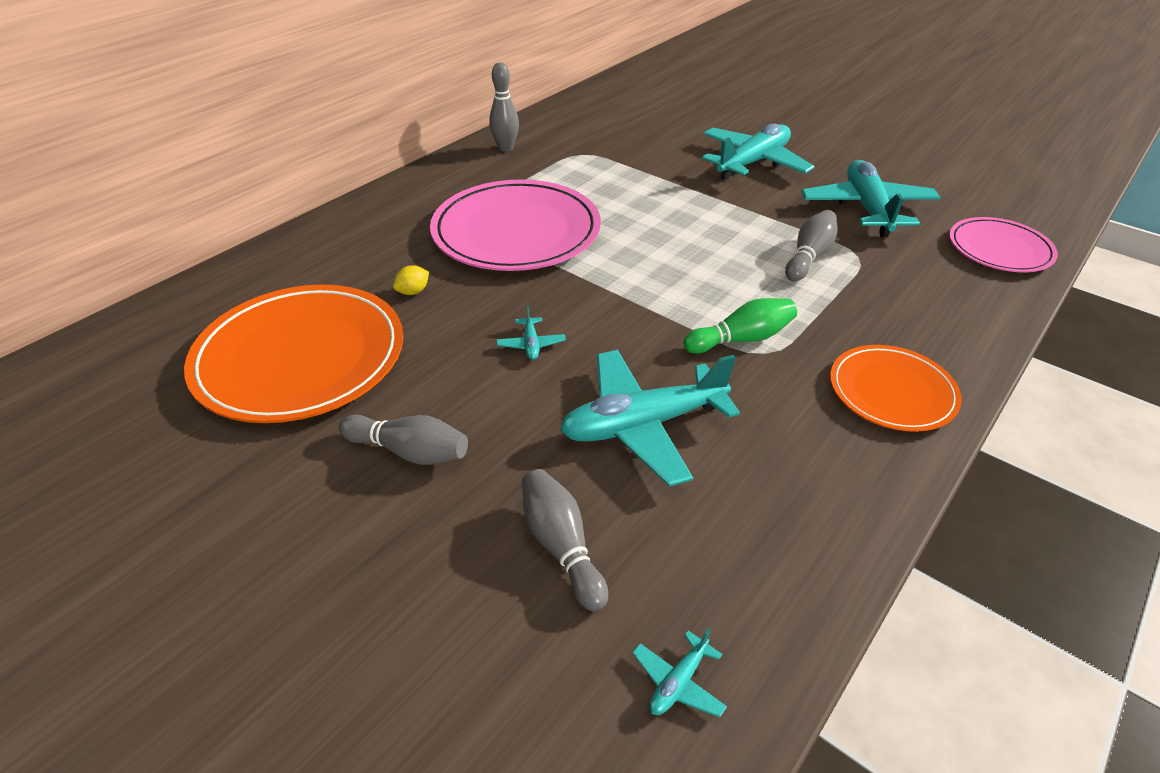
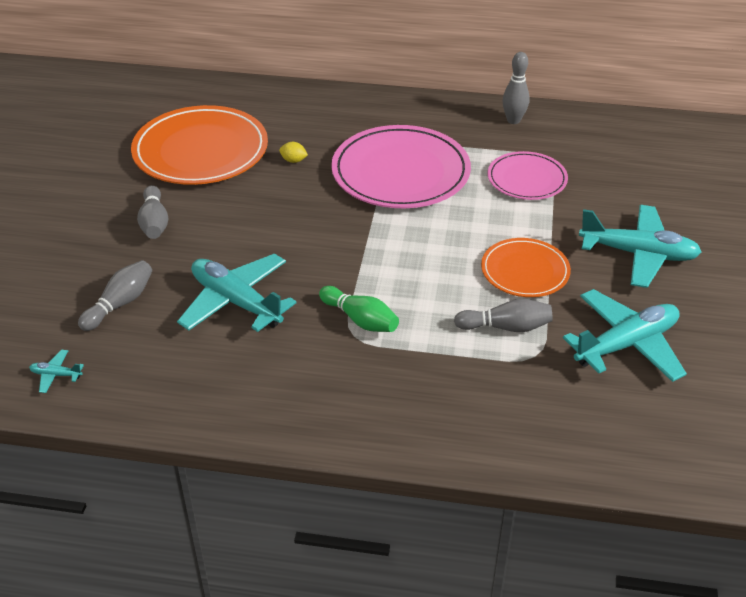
camera: 60 degrees right, 0 degrees up
turquoise plane [496,306,566,360] -> none
orange plate [830,345,962,432] -> orange plate moved to [481,238,571,297]
pink plate [949,217,1058,272] -> pink plate moved to [488,151,568,200]

